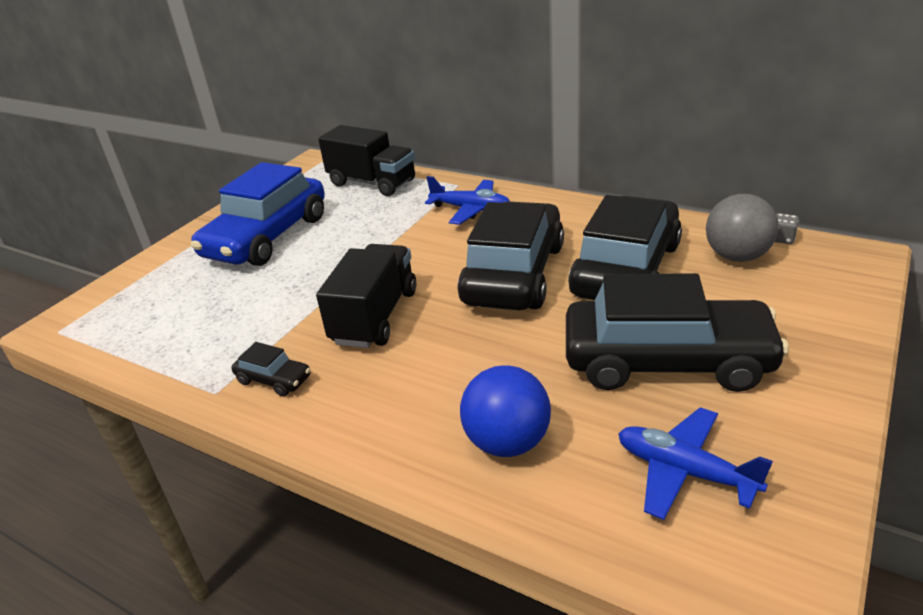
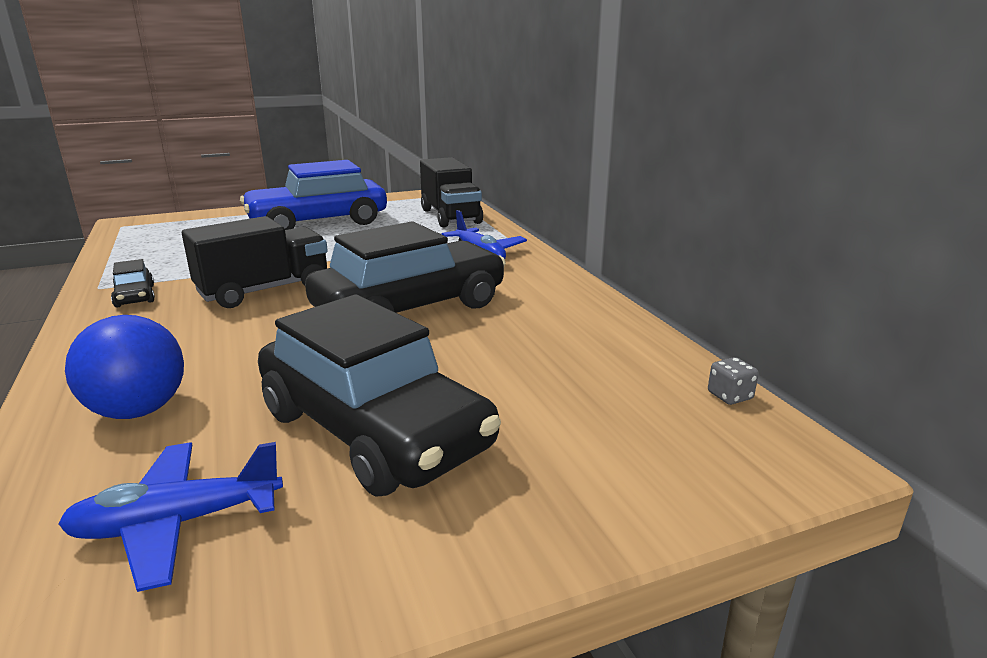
camera: 35 degrees right, 10 degrees down
black car [568,195,682,300] -> none
blue plane [618,407,773,520] -> blue plane turned 90 degrees counterclockwise [58,442,283,592]
grey ball [706,194,778,262] -> none

